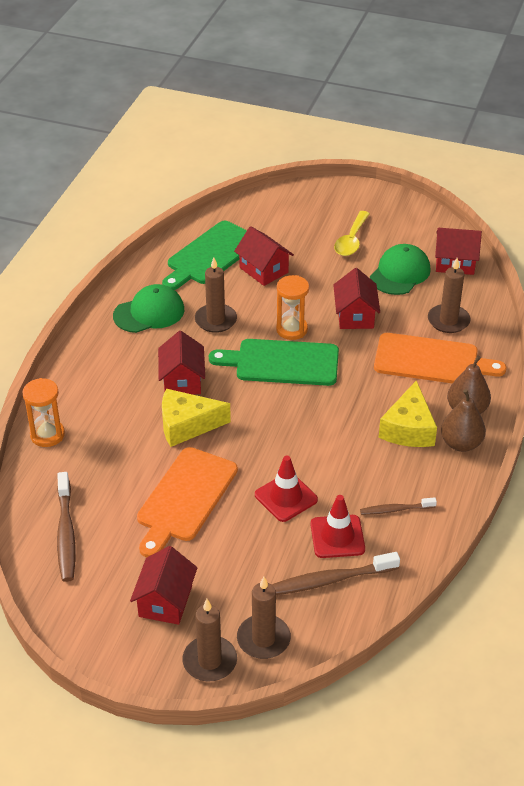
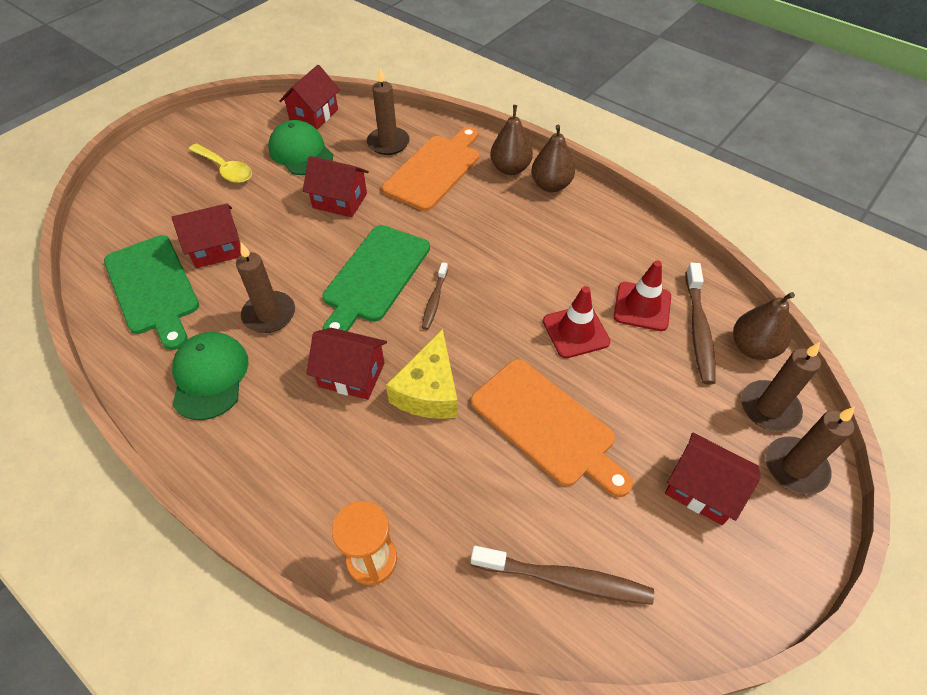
camera: 70 degrees left, 10 degrees up
orange hourglass [276,275,309,340] -> none
brown toothbrush [360,497,437,515] -> brown toothbrush moved to [422,262,448,330]
yellow cheese [379,380,437,447] -> none
none -> brown pear [733,292,795,360]

